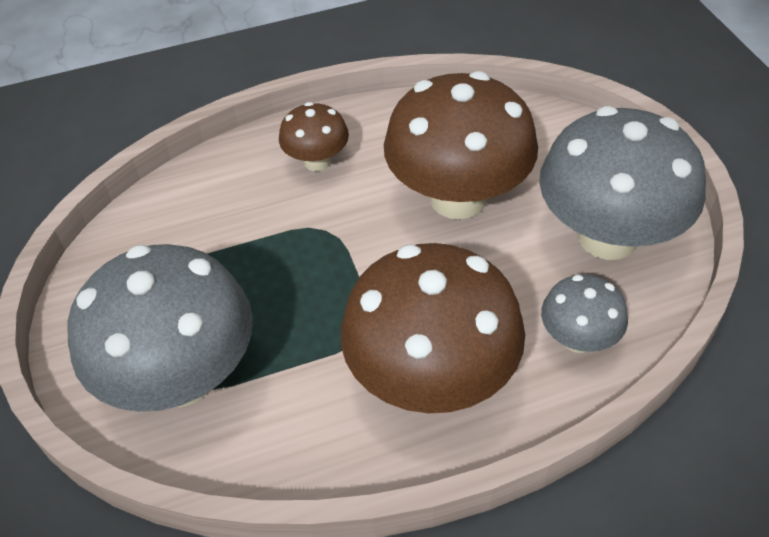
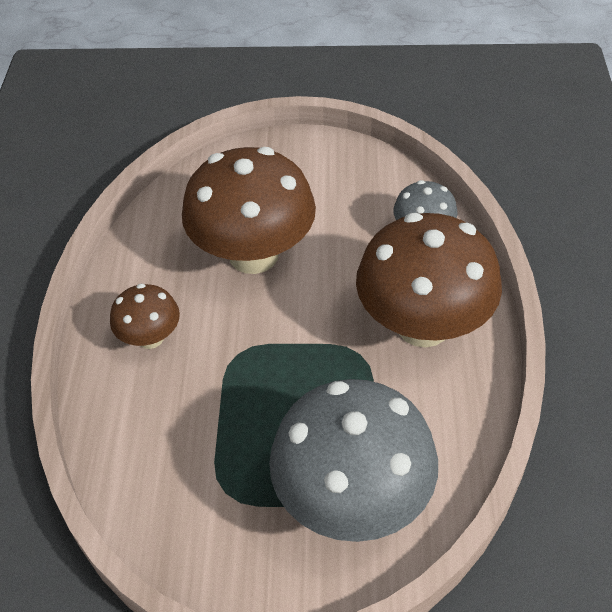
camera: 70 degrees left, 0 degrees up
grey mushroom [539,106,706,260] -> none

